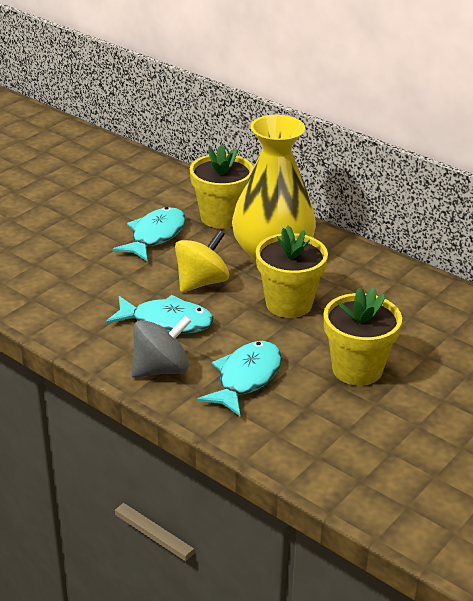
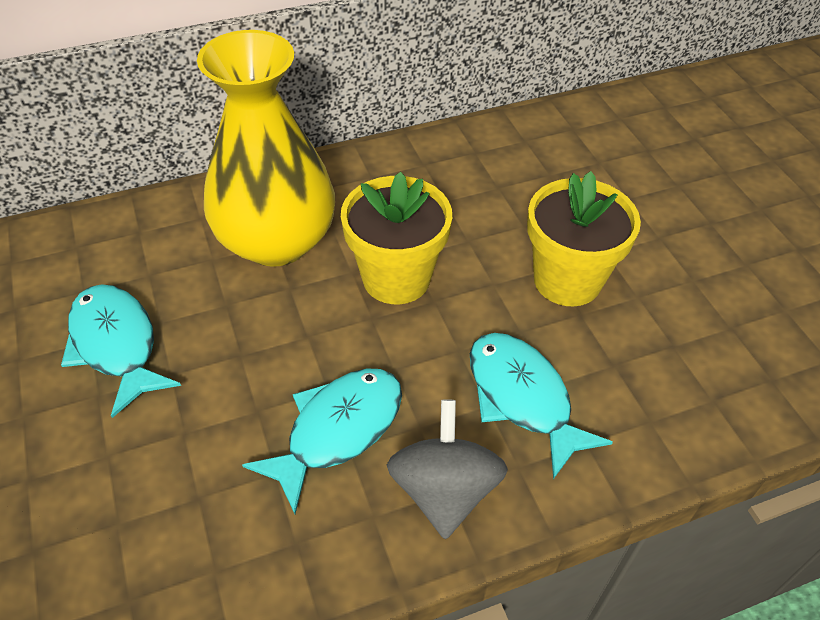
camera: 60 degrees left, 15 degrees up
yellow spinning top [175,230,229,292] -> none
yellow flower pot [190,145,253,229] -> none

